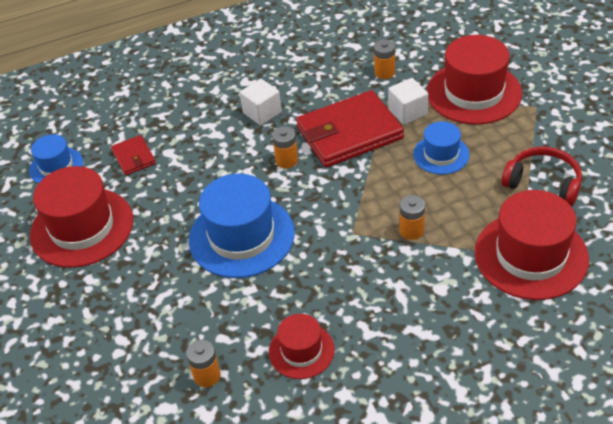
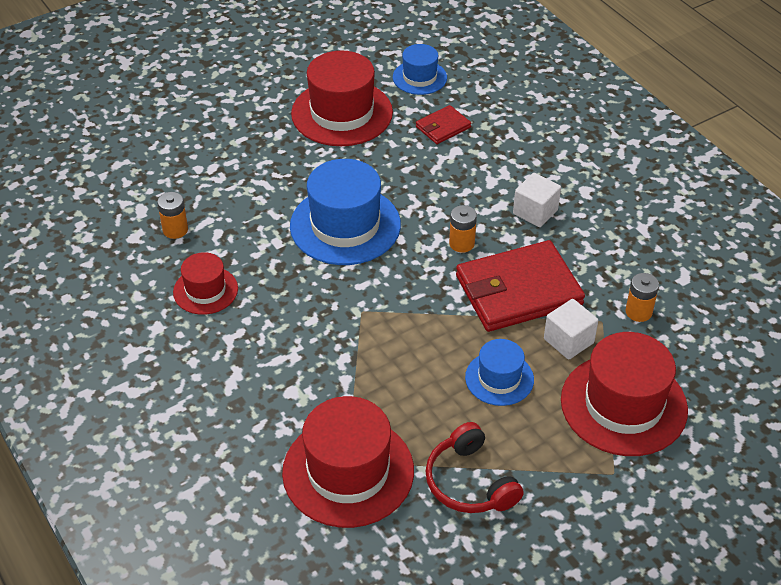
camera: 75 degrees right, 0 degrees up
red wallet [296,90,404,168] -> red wallet turned 75 degrees counterclockwise [456,240,585,332]
orange battery [400,195,425,240] -> none
red headphones [501,147,582,206] -> red headphones turned 135 degrees clockwise [425,422,524,513]

